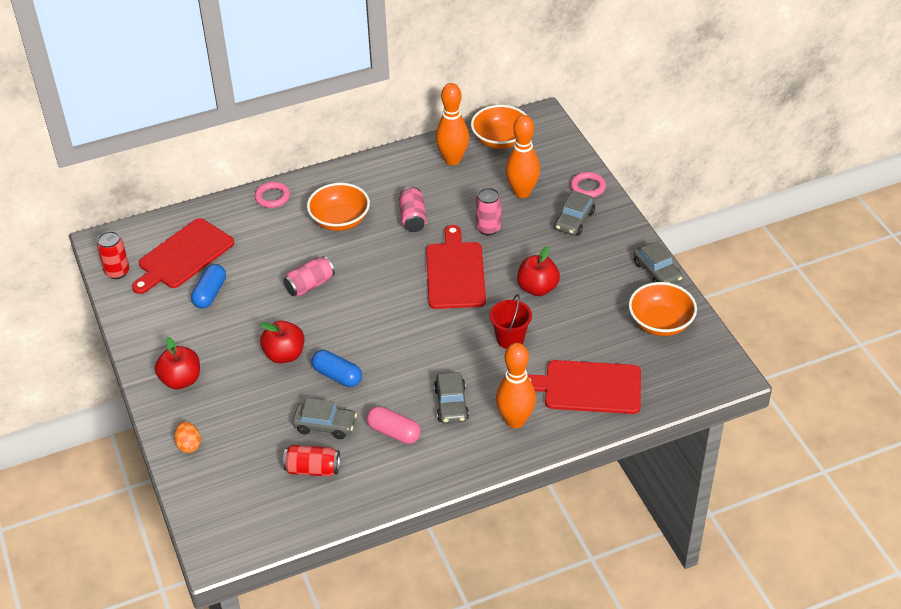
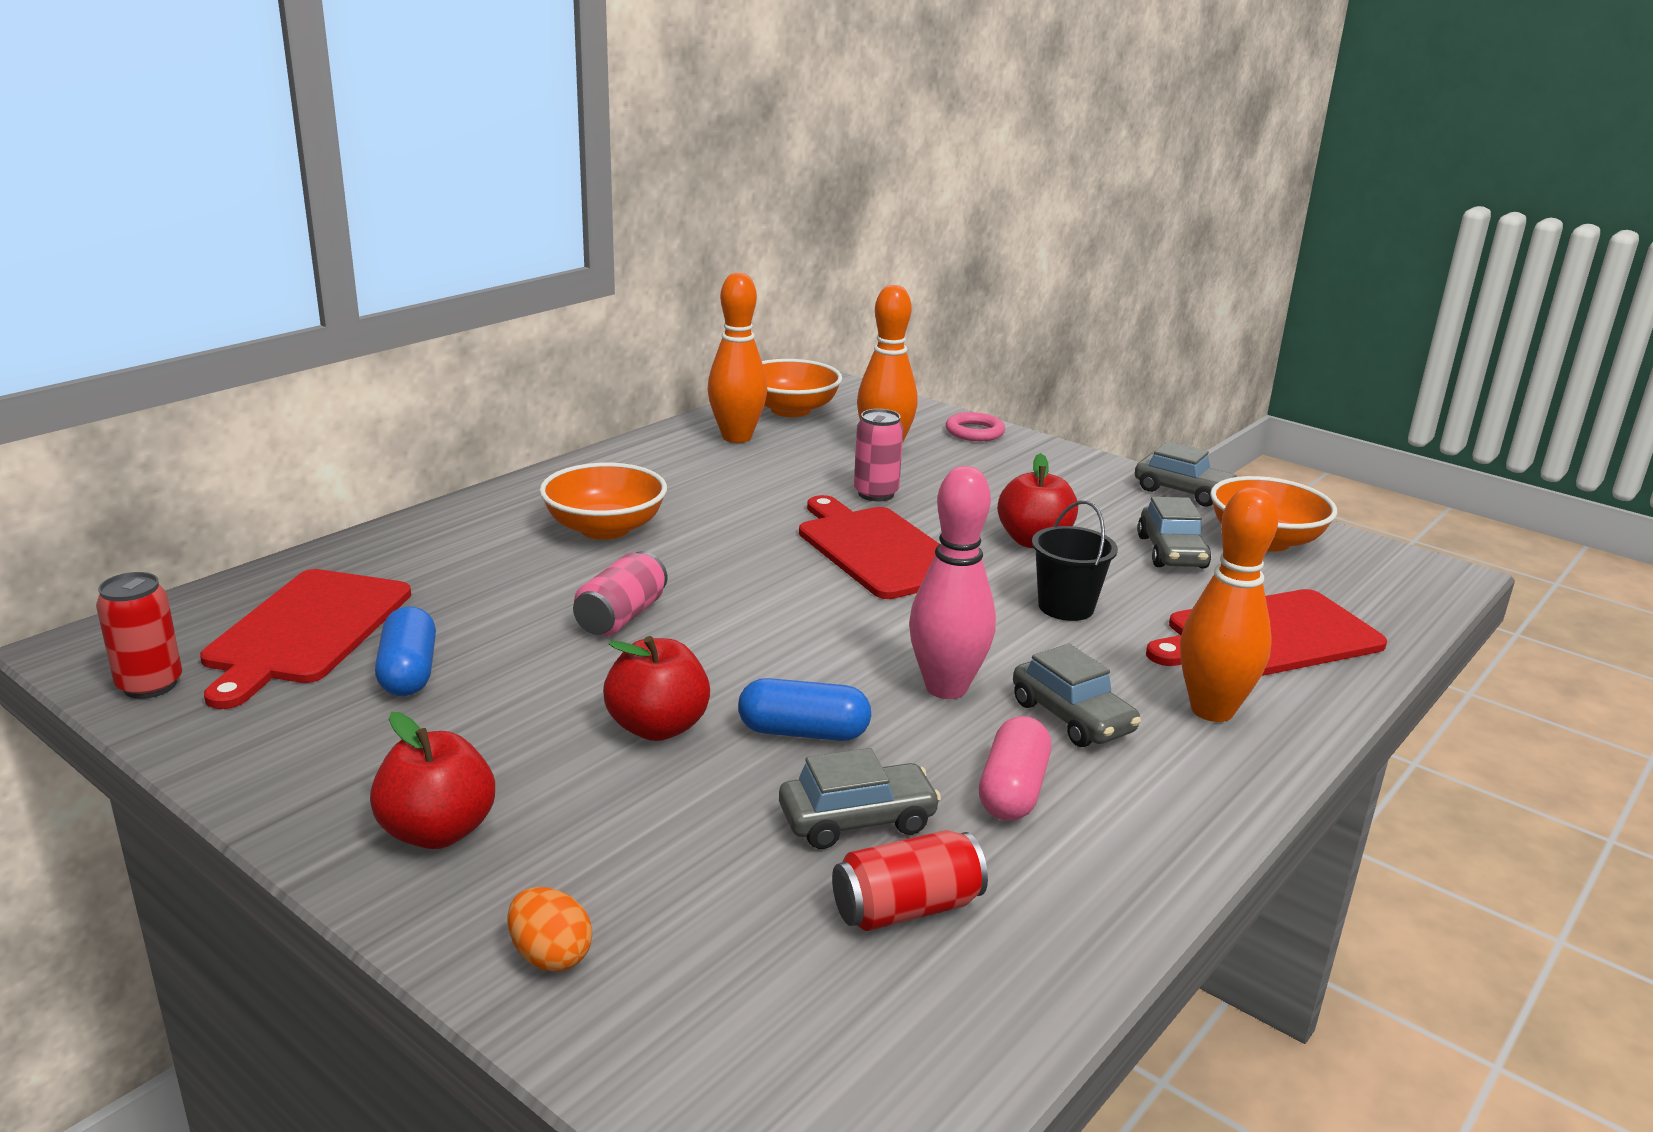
camera: 30 degrees left, 20 degrees down
pink ring [255,182,290,208] -> none
pink capsule [366,406,421,444] -> pink capsule turned 75 degrees counterclockwise [979,716,1051,821]
pink can [399,186,427,232] -> none
red bucket [490,294,532,349] -> black bucket [1032,500,1118,621]
grey car [555,190,595,235] -> grey car moved to [1137,497,1211,568]
none -> pink bowling pin [909,466,996,699]

